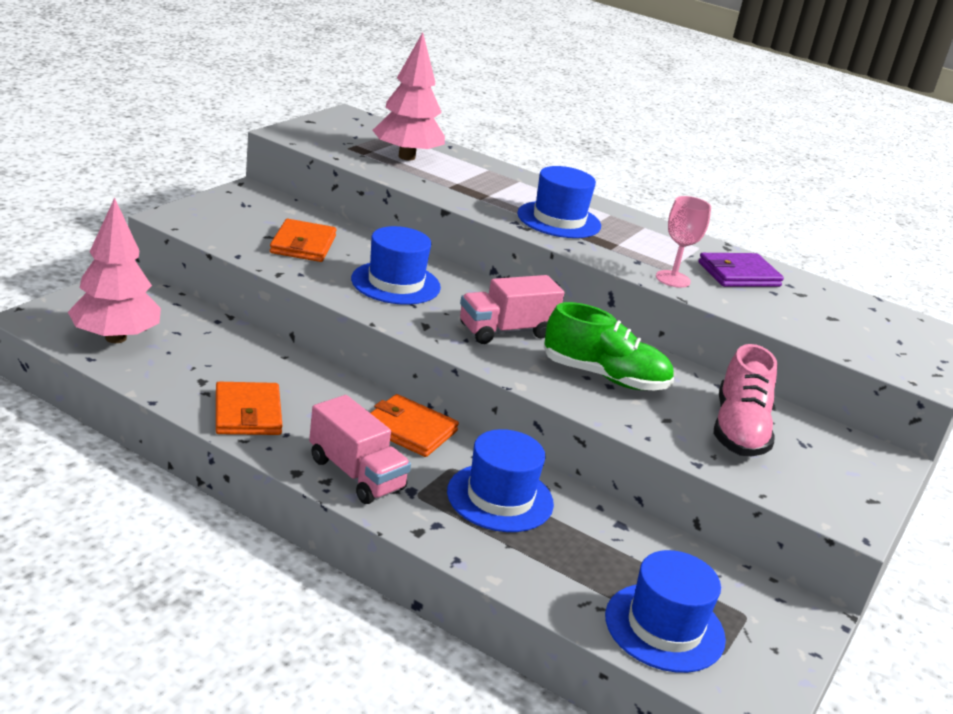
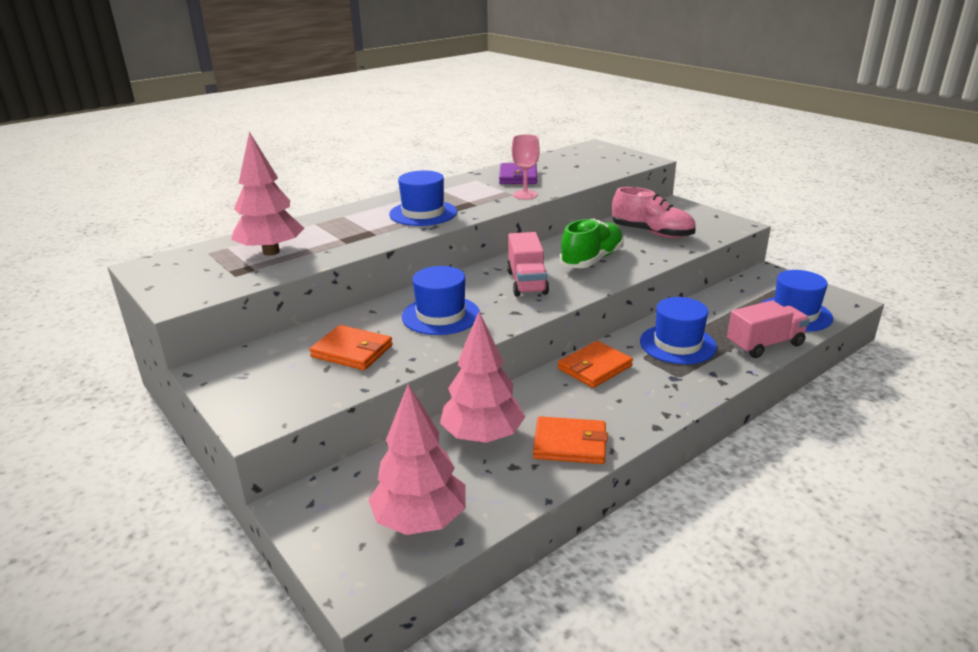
camera: 65 degrees left, 0 degrees up
pink truck [309,395,411,504] -> pink truck moved to [727,300,810,358]
none -> pink tree [440,312,525,443]

